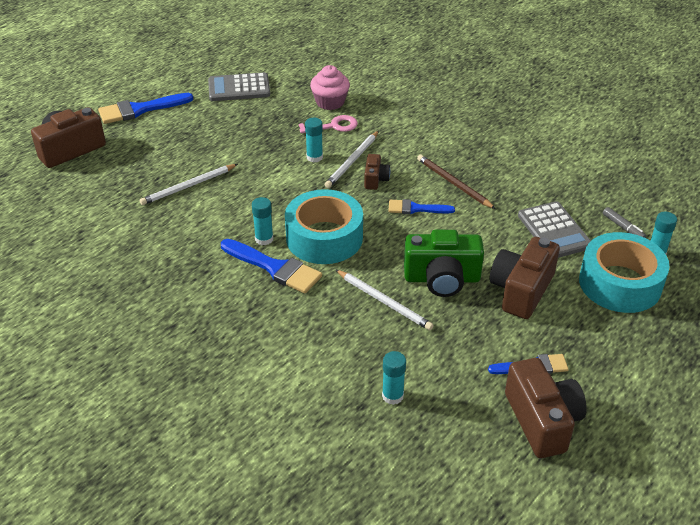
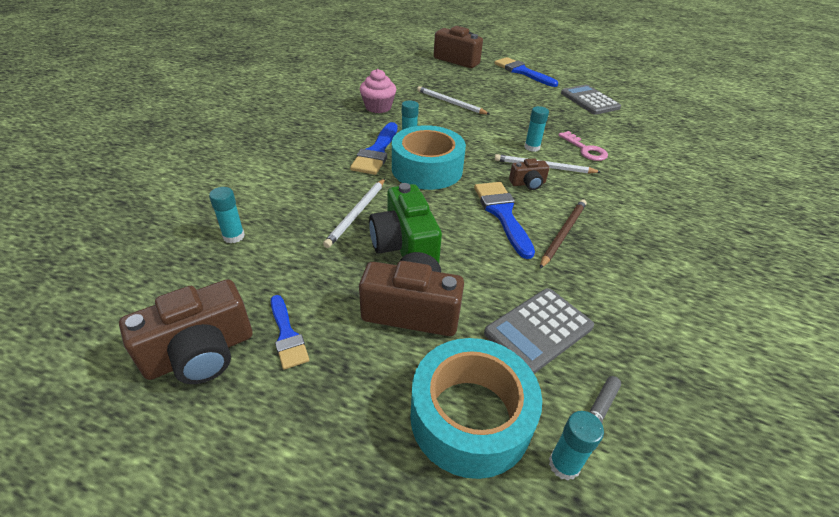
camera: 70 degrees right, 0 degrees up
pink cupcake [310,65,350,110] -> pink cupcake moved to [360,69,396,113]
blue brush [388,199,455,214] -> blue brush [474,182,535,259], size x1.61

